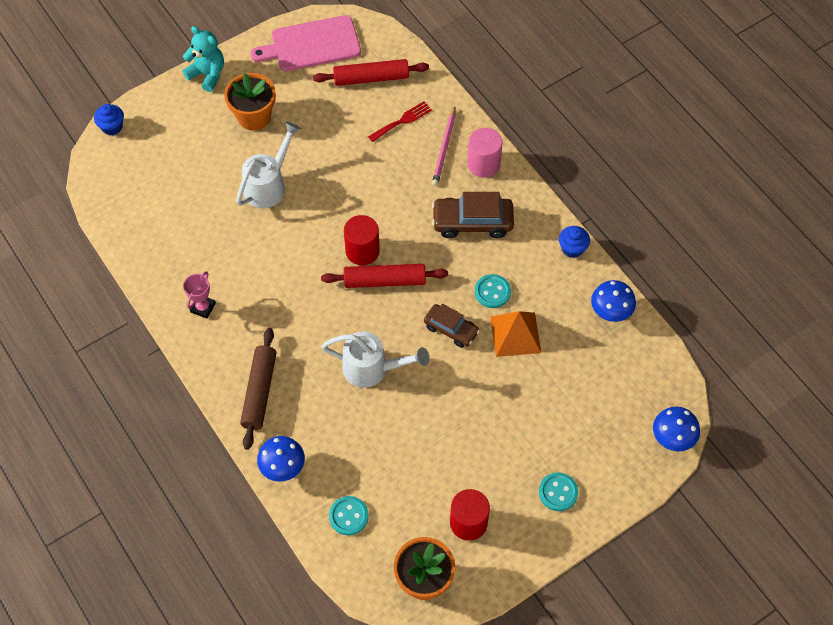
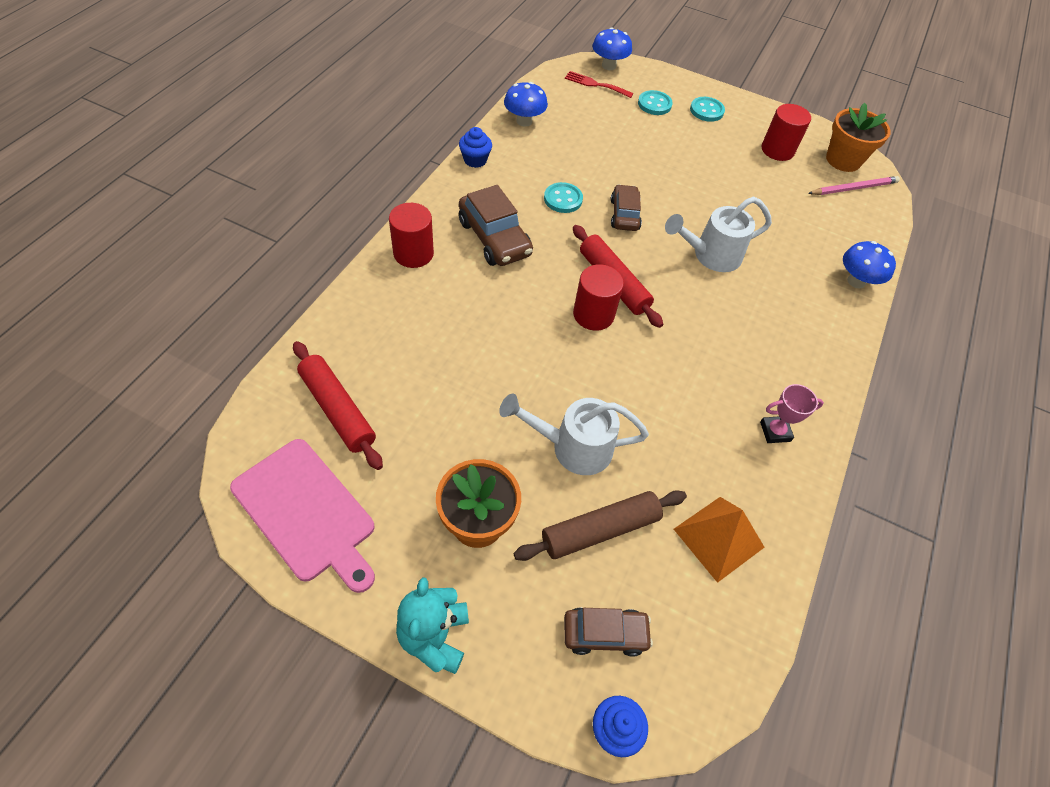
camera: 125 degrees left, 5 degrees down
brown rolling pin [240,328,276,450] -> brown rolling pin moved to [514,490,687,561]
white watering can [321,331,430,388] -> white watering can turned 90 degrees counterclockwise [665,197,772,272]
turquoise button [329,496,369,536] -> turquoise button moved to [638,90,673,115]
red fork [368,101,432,142] -> red fork moved to [565,71,634,98]
pink pencil [432,107,456,186] -> pink pencil moved to [808,176,900,195]
pink cylinder [467,128,502,178] -> red cylinder [389,203,434,268]
orange pyramid [490,311,541,357] -> orange pyramid moved to [674,497,765,583]
none -> brown car [564,608,653,657]

